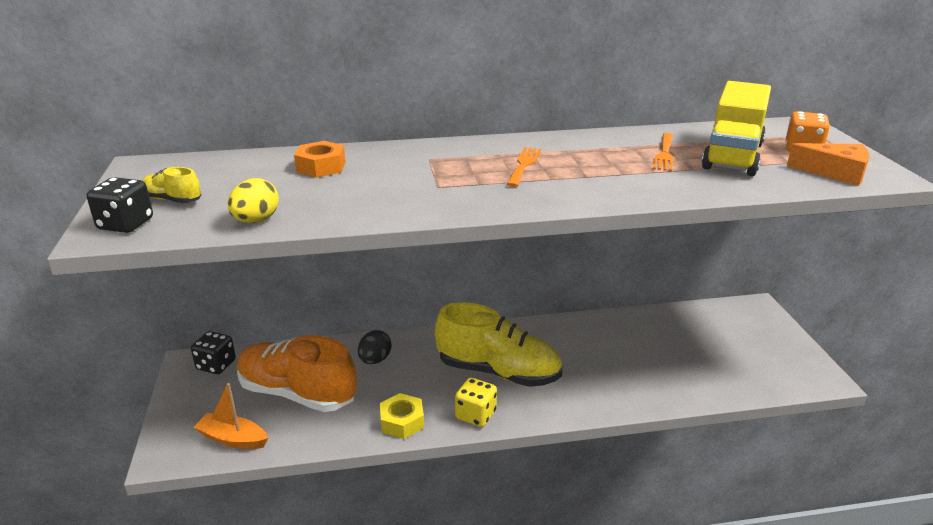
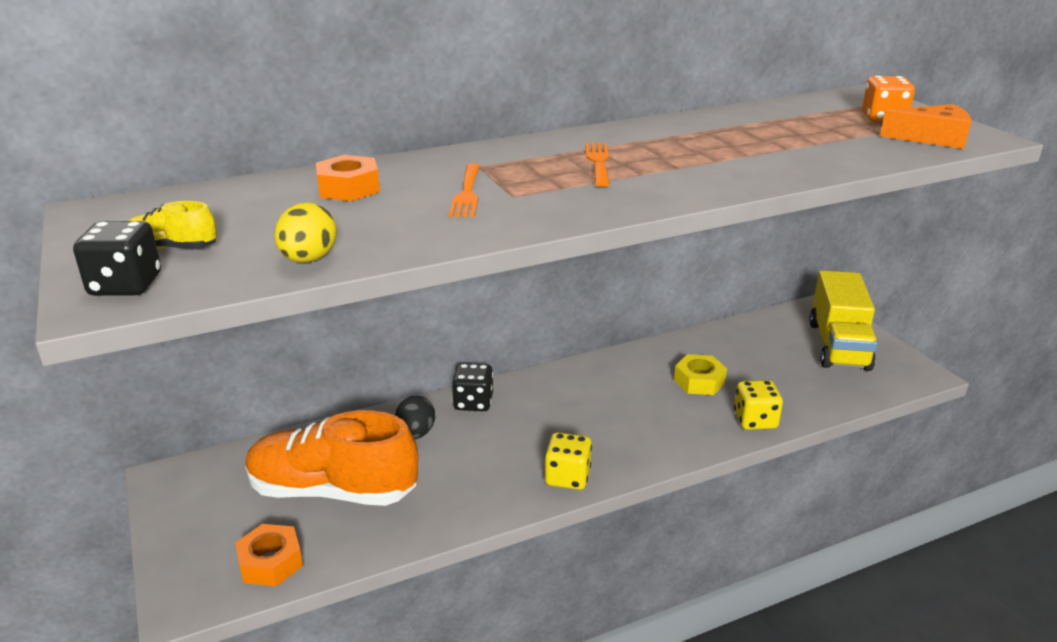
camera: 15 degrees left, 0 degrees up
black dice [191,331,236,374] -> black dice moved to [452,363,493,411]
orange boat [194,383,268,449] -> orange nut [235,524,303,586]
yellow nut [380,393,424,439] -> yellow nut moved to [674,354,727,395]
yellow shoe [435,302,562,387] -> none
orange fork [653,133,674,171] -> orange fork moved to [449,163,480,217]
yellow truck [702,81,771,176] -> yellow truck moved to [809,271,878,371]
none -> yellow dice [734,380,783,430]

